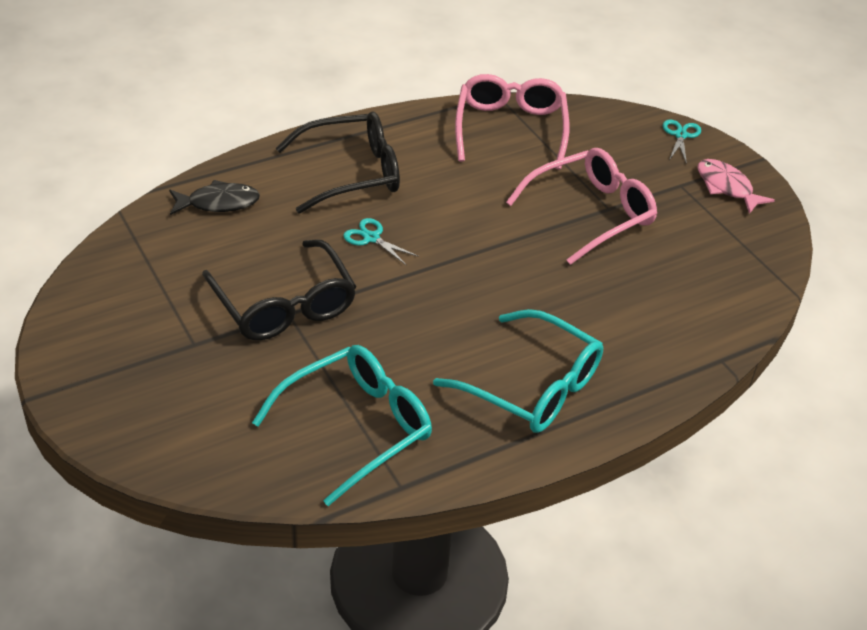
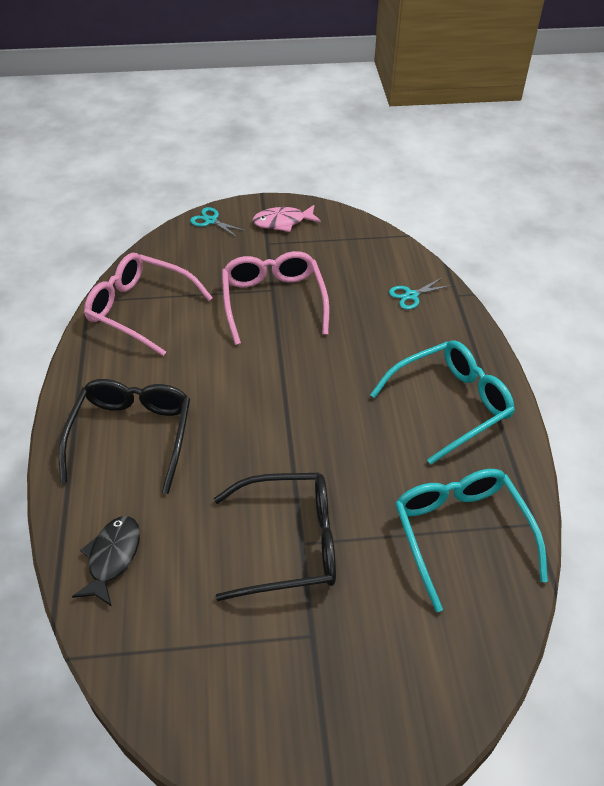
camera: 65 degrees left, 5 degrees up
turquoise scissors [343,218,419,265] -> turquoise scissors moved to [389,277,452,310]

